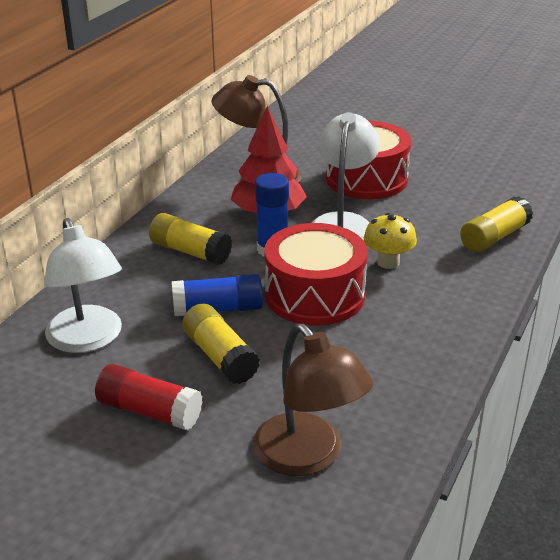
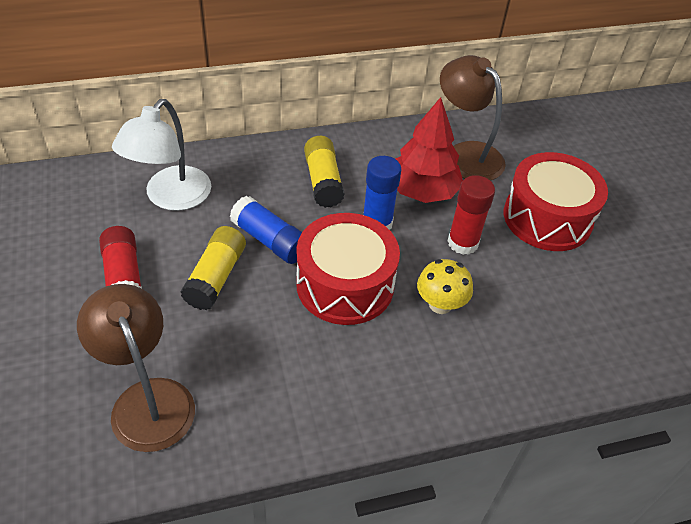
camera: 45 degrees right, 15 degrees up
brown lamp [253,324,373,476] -> brown lamp turned 135 degrees clockwise [77,284,195,452]
white lamp [311,112,380,241] -> red glue stick [448,175,495,255]
yellow glue stick [460,196,533,252] -> none

